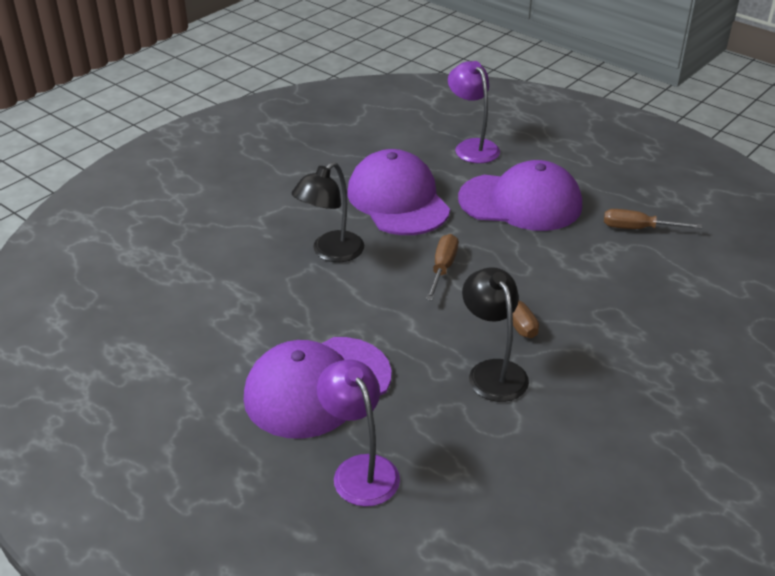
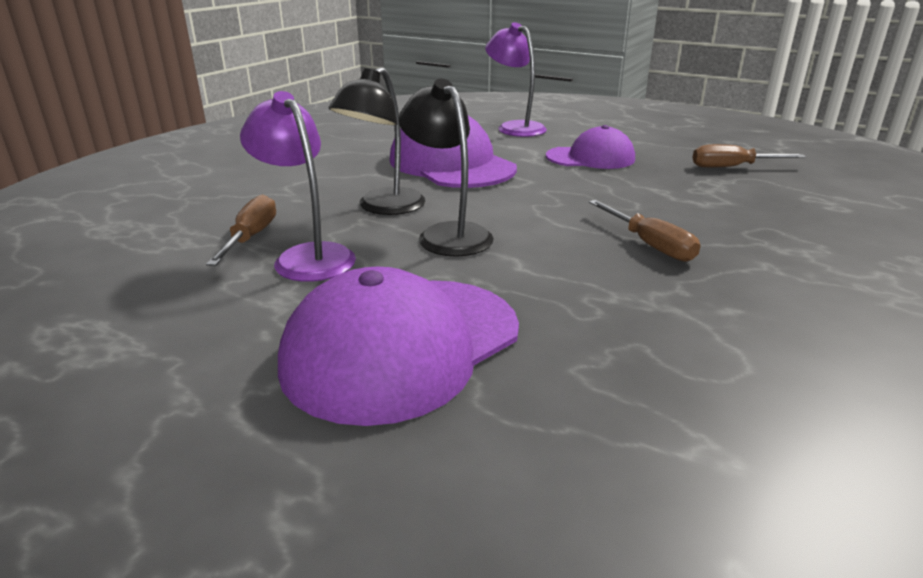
camera: 10 degrees left, 10 degrees down
purple lamp [317,360,400,507] -> purple lamp moved to [240,91,356,282]
brown screwdriver [426,234,458,301] -> brown screwdriver moved to [206,194,276,266]
purple cap [458,160,582,231] -> purple cap [546,125,635,169], size x0.63
black lamp [462,267,529,402] -> black lamp moved to [399,79,494,257]

